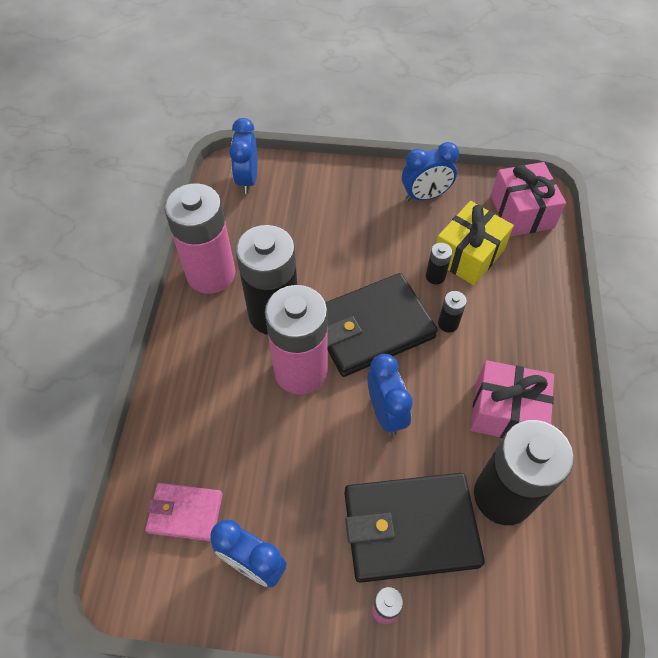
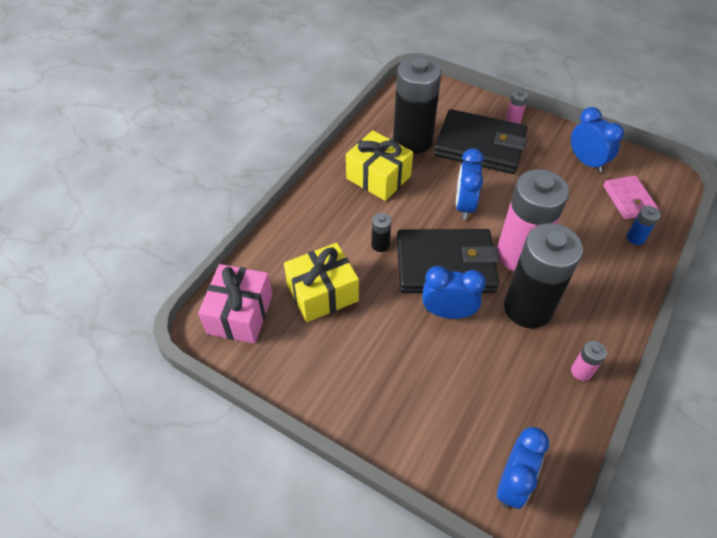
camera: 155 degrees left, 5 degrees down
pink wallet [145,483,223,542] -> pink wallet turned 45 degrees clockwise [603,175,659,219]
pink battery [164,183,235,294] -> pink battery [571,341,607,381], size x0.40
blue clock [402,142,459,201] -> blue clock moved to [422,266,486,319]
black battery [426,243,452,284] -> none
pink gift [470,360,554,438] -> yellow gift [346,130,413,201]
none -> blue battery [627,206,660,245]

